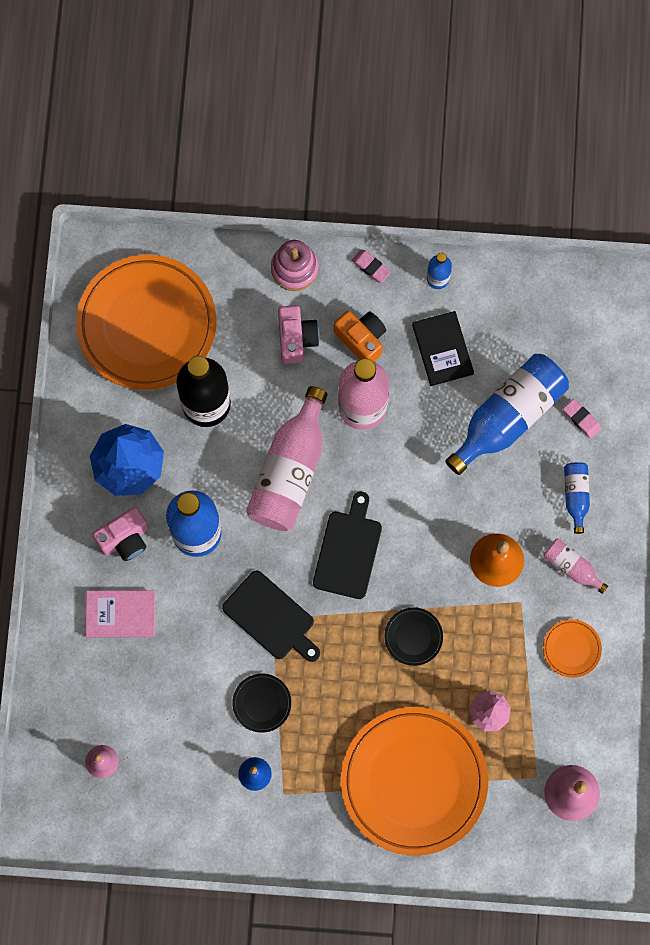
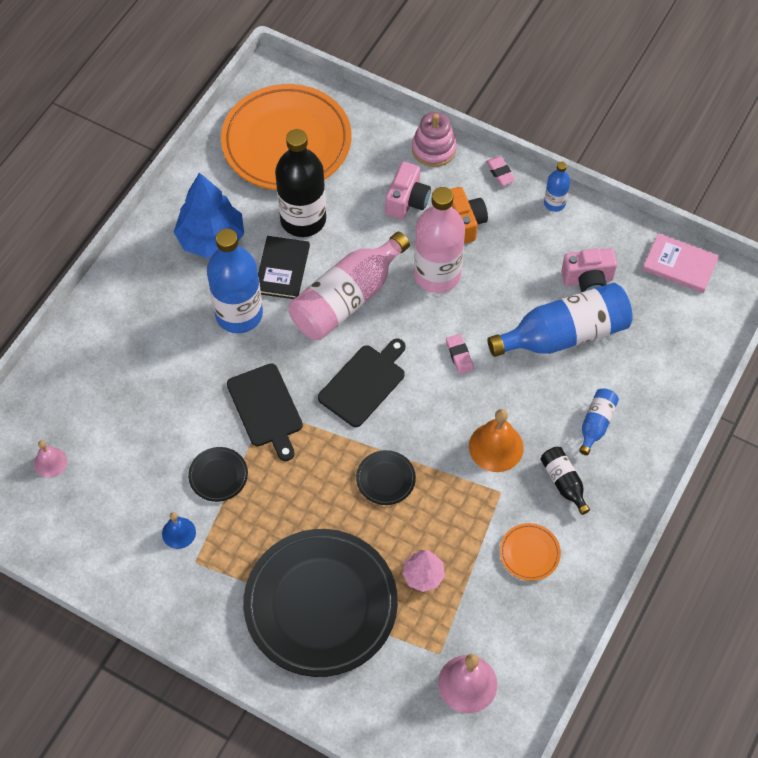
camera: 25 degrees right, 15 degrees down
pink book [85,590,155,638] -> pink book moved to [642,233,719,293]
pink camera [92,507,149,561] -> pink camera moved to [561,248,617,292]
orange plate [341,707,488,856] -> black plate [243,529,398,677]
black book [412,311,474,386] -> black book moved to [258,236,310,299]
pink bottle [543,539,608,594] -> black bottle [540,447,590,515]
pink eraser [563,399,601,439] -> pink eraser moved to [446,334,474,375]

